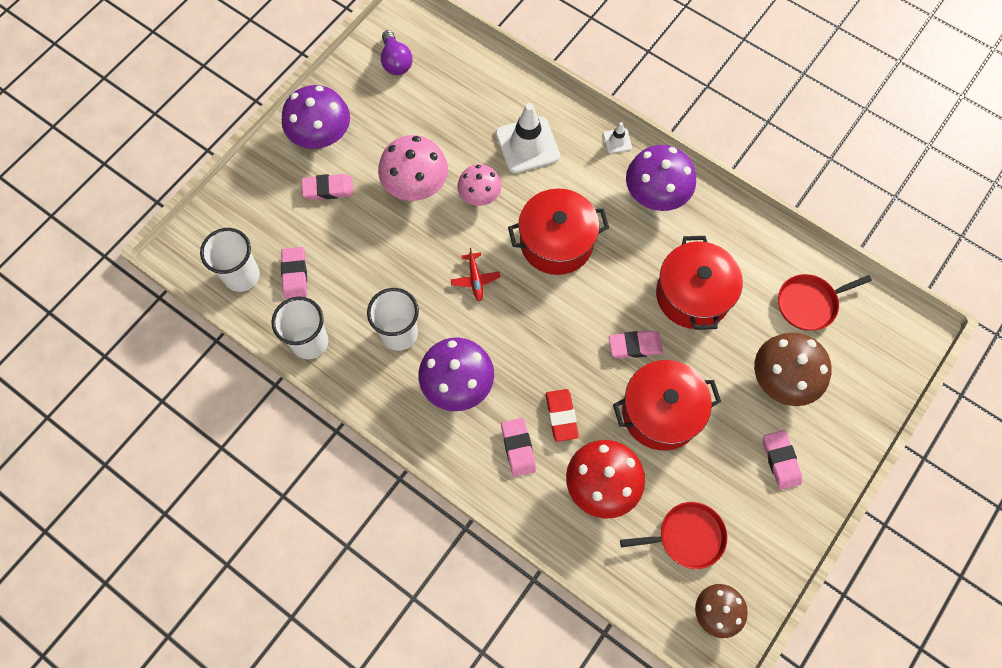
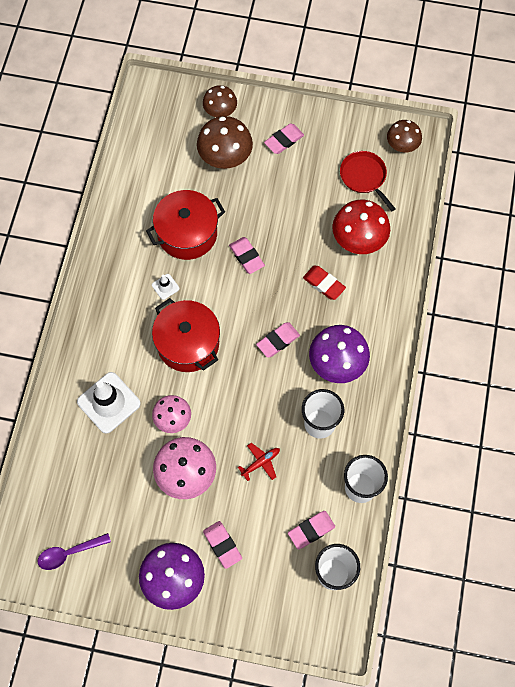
camera: 115 degrees left, 0 degrees up
purple light bulb [381,30,413,75] -> purple spoon [37,533,111,570]
red plane [451,248,500,301] -> red plane moved to [238,443,280,481]
pink eraser [501,418,536,477] -> pink eraser moved to [256,322,300,358]
red eraser [546,389,579,442] -> red eraser turned 75 degrees clockwise [303,266,346,300]
white traffic cone [603,122,632,153] -> white traffic cone moved to [152,274,179,300]
red pot [613,360,721,451] -> none
purple mushroom [626,145,696,211] -> none
red pan [778,274,872,331] -> none
none -> brown mushroom [203,85,237,117]

